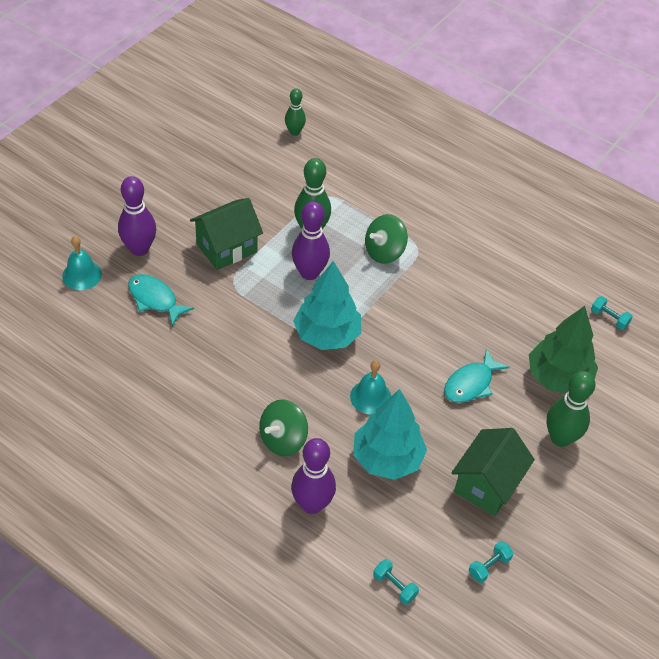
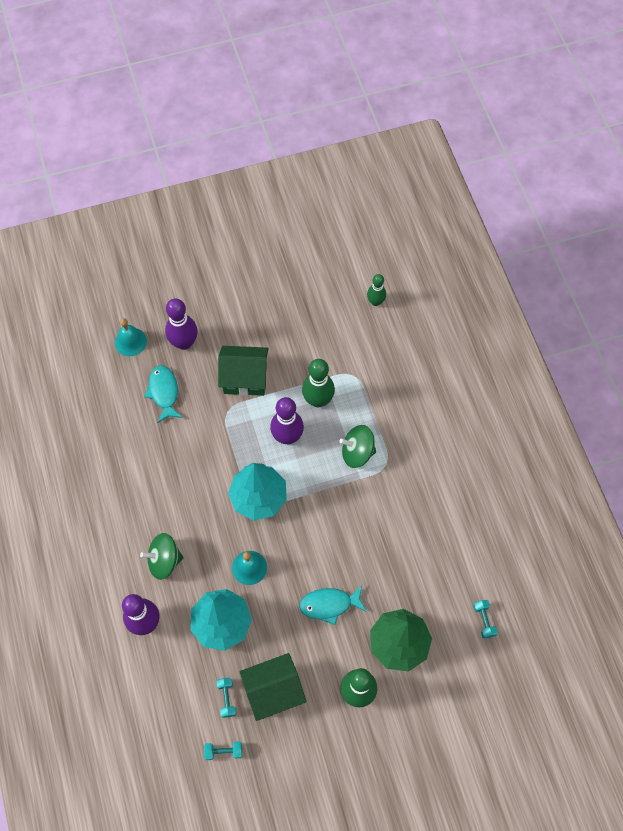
camera: 40 degrees right, 15 degrees up
turquoise dumbbell [373,559,419,605] -> turquoise dumbbell moved to [216,678,236,718]

